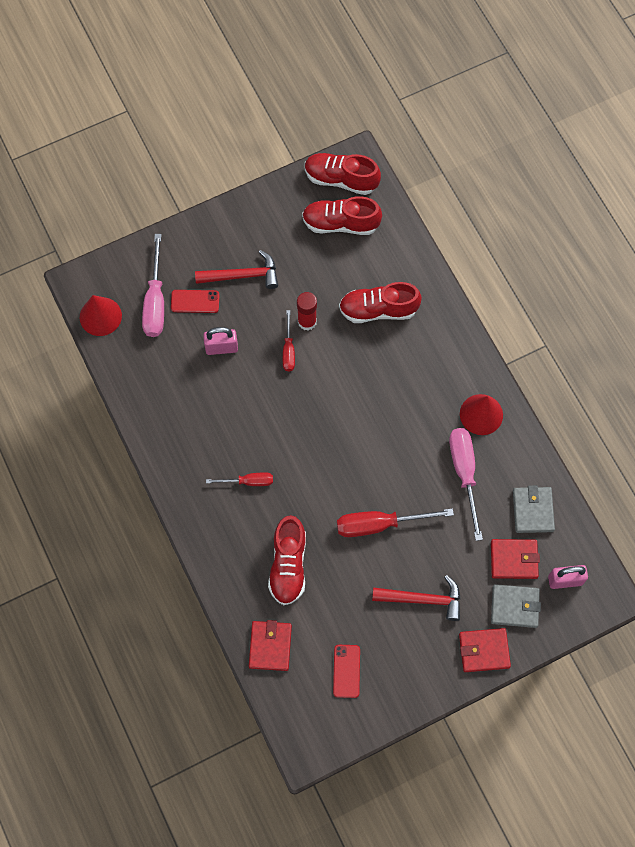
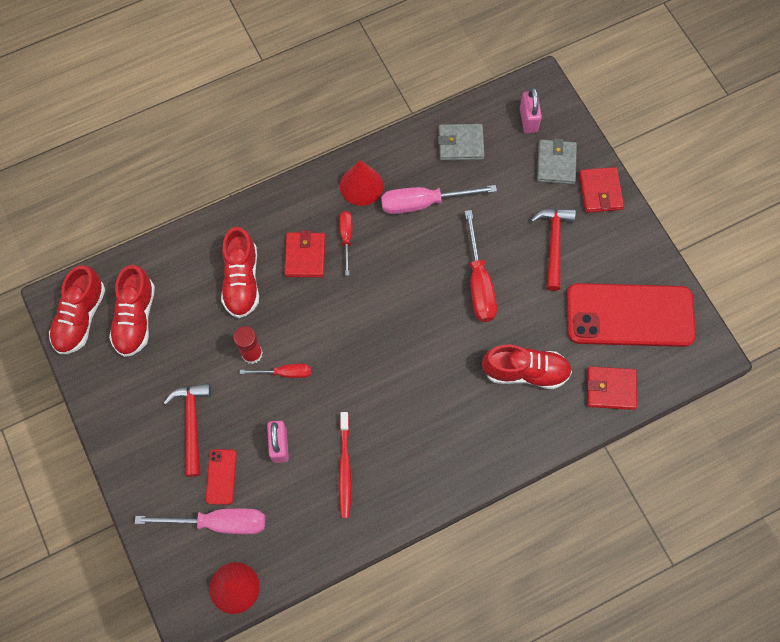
camera: 90 degrees left, 0 degrees up
red screwdriver [206,472,273,486] -> red screwdriver moved to [339,211,352,276]
red phone [333,645,360,698] -> red phone [567,283,696,347], size x2.41
red wallet [491,539,540,579] -> red wallet moved to [284,230,325,278]
none -> red toothbrush [339,412,352,518]

